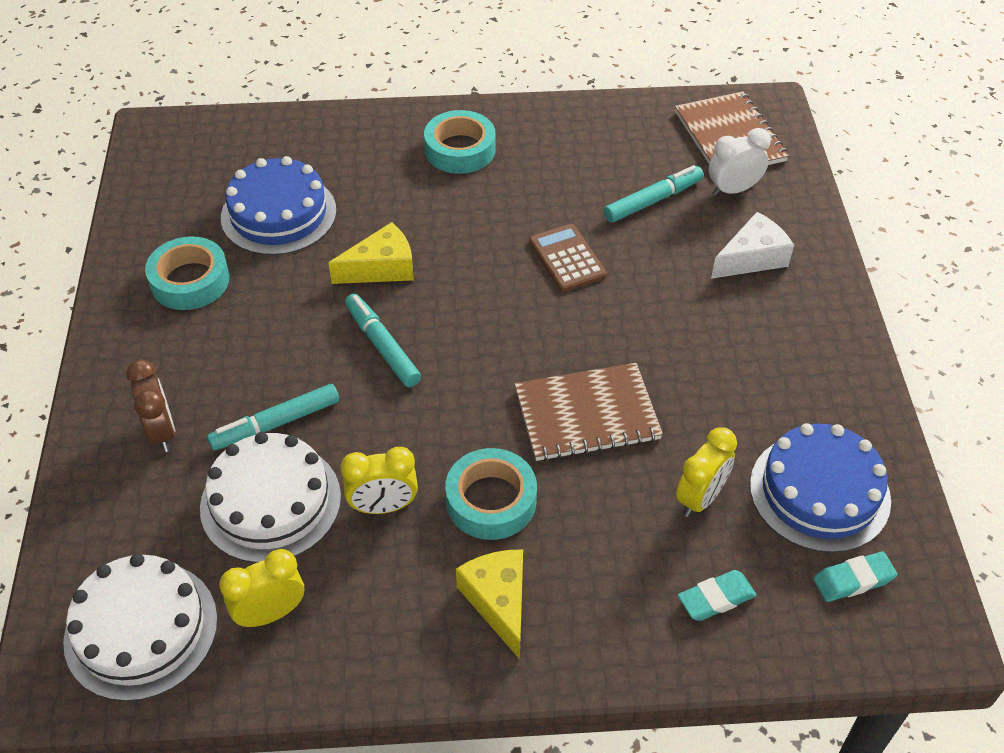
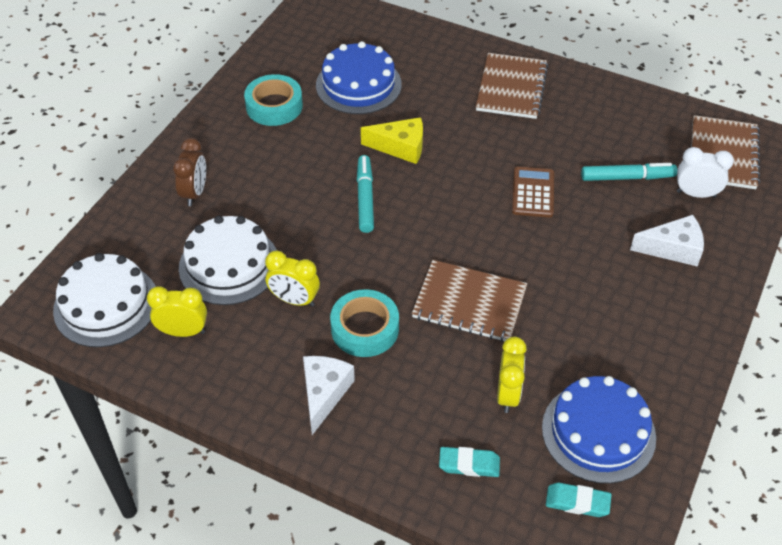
camera: 30 degrees right, 0 degrees up
turquoise marker [207,384,339,451] -> none
turquoise tape [424,110,496,174] -> brown notebook [476,53,548,119]
yellow cheese [456,550,523,659] -> white cheese [303,356,355,435]
yellow clock [676,427,737,517] -> yellow clock turned 60 degrees counterclockwise [497,337,527,413]

